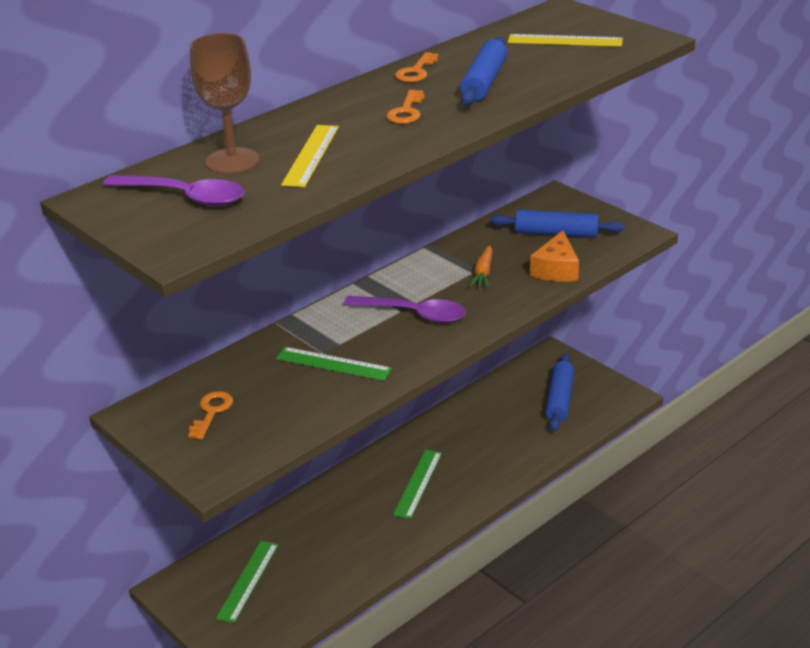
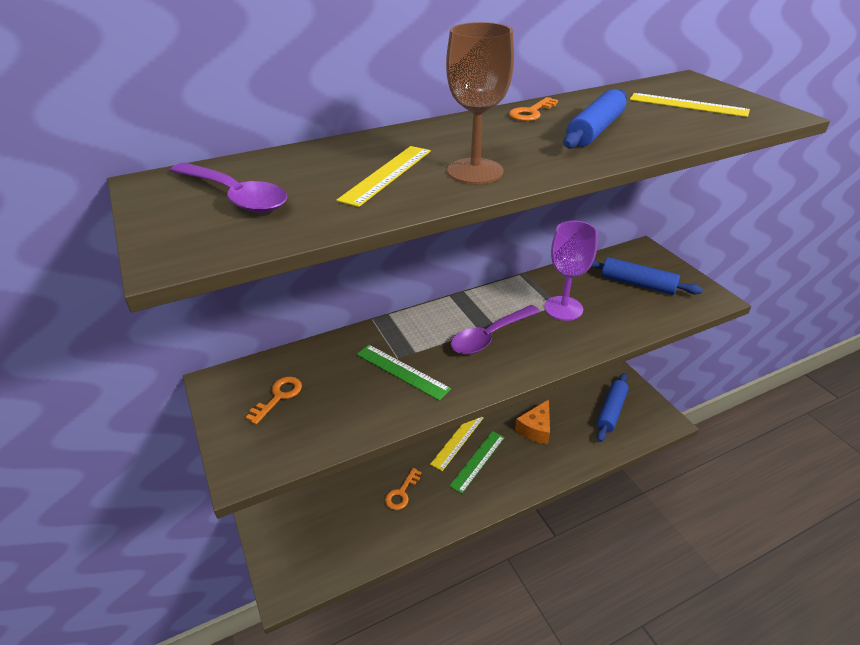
camera: 15 degrees right, 5 degrees up
brown goblet [190,33,259,174] -> brown goblet moved to [446,22,514,184]
green ruler [216,541,279,623] -> none
purple spoon [343,296,466,323] -> purple spoon turned 105 degrees clockwise [451,305,540,354]
orange key [387,90,424,124] -> orange key moved to [385,468,422,510]
orange carrot [470,245,492,287] -> purple goblet [544,221,598,321]
orange cheese [530,231,579,282] -> orange cheese moved to [515,399,550,444]
none -> yellow ruler [430,417,483,471]

